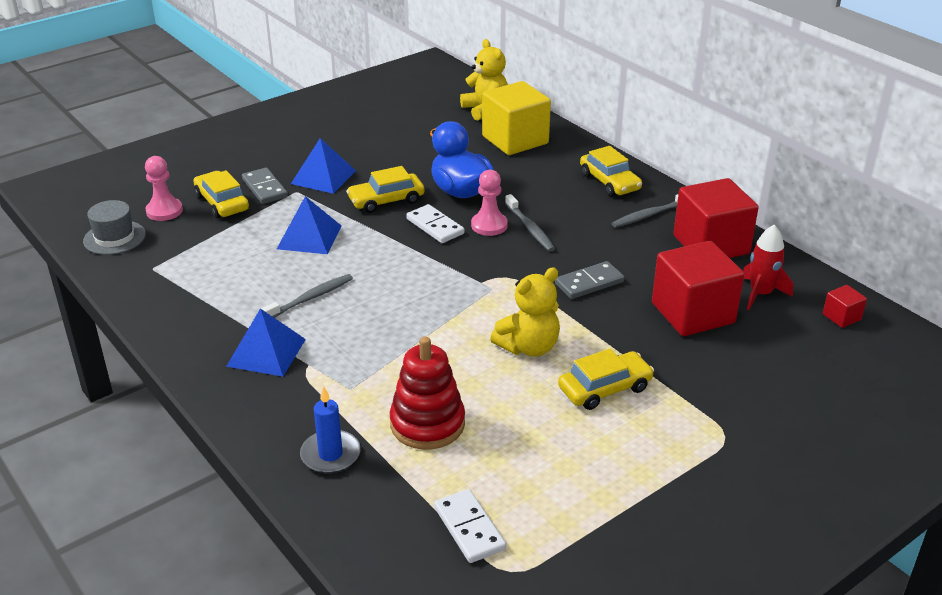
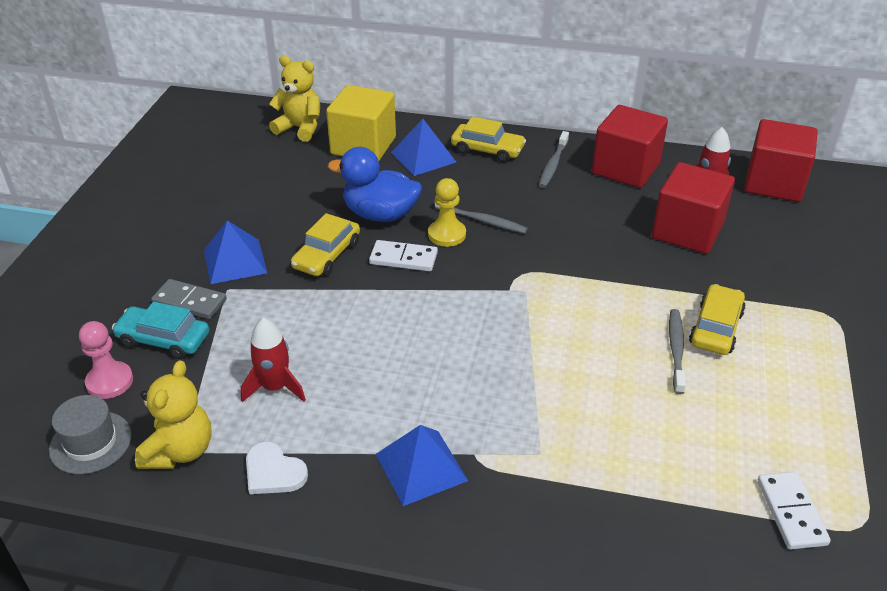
camera: 40 degrees left, 5 degrees up
yellow car [193,170,249,218] -> turquoise car [112,302,209,359]
grey toothbrush [261,274,353,318] -> grey toothbrush moved to [669,309,686,395]
blue pyramid [277,196,341,254] -> blue pyramid moved to [391,119,456,176]
blue candle [300,386,361,474] -> none
red stacking toy [390,336,465,450] -> none
white domino [434,489,506,563] -> white domino turned 60 degrees clockwise [758,472,831,549]
pink pawn [471,170,508,236] -> yellow pawn [428,178,466,247]
yellow teddy bear [490,267,560,356] -> yellow teddy bear moved to [135,360,211,469]
grey domino [555,261,624,299] -> none
red cube [823,285,867,328] -> red cube [744,119,818,202], size x2.27
none -> red rocket [241,318,306,402]
none -> white heart [246,442,308,494]

